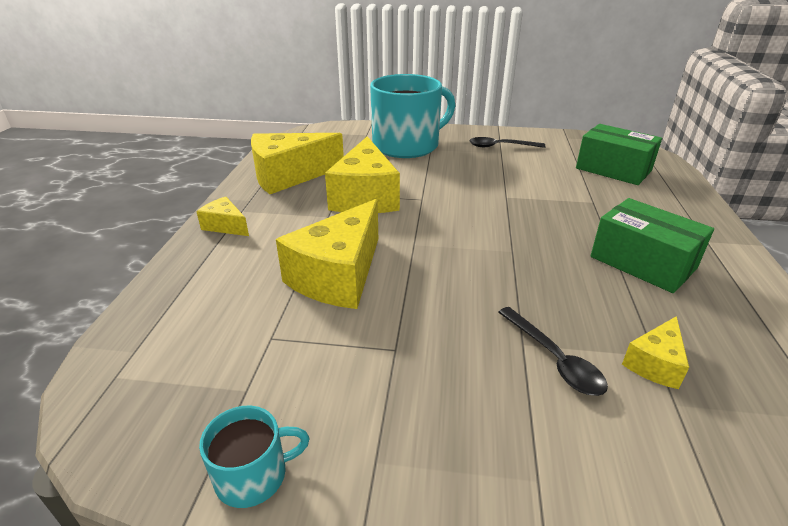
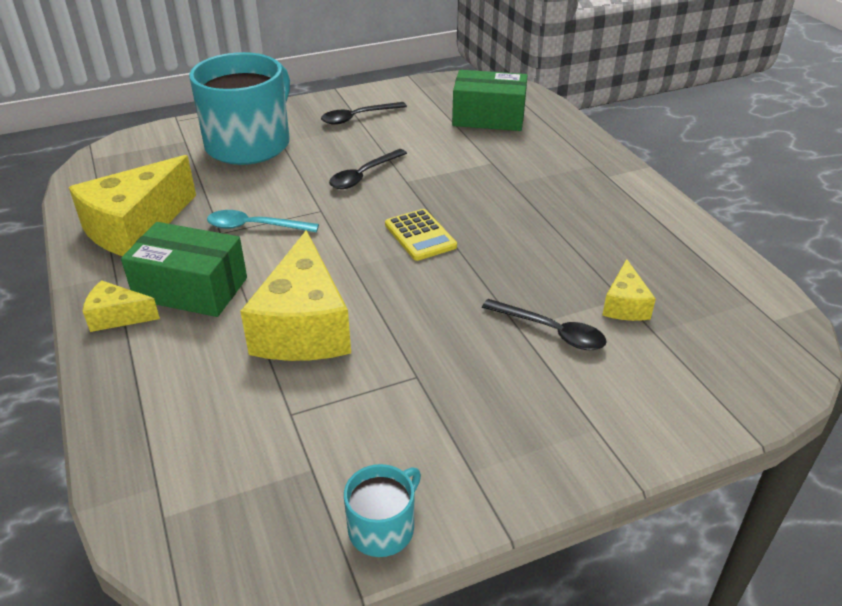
camera: 30 degrees left, 5 degrees up
yellow cheese [325,136,400,213] -> turquoise spoon [207,210,319,233]
green box [591,198,714,293] -> green box moved to [121,222,247,317]
none -> black spoon [329,149,407,189]
none -> yellow calculator [385,209,457,261]

